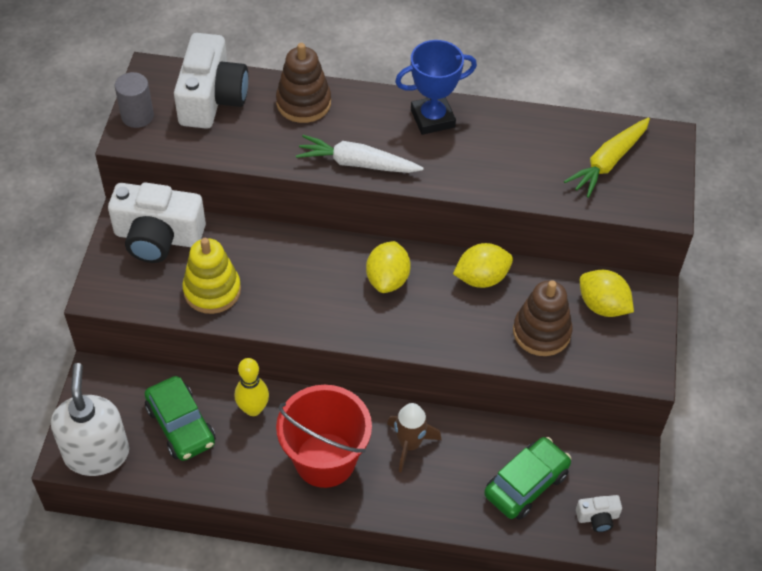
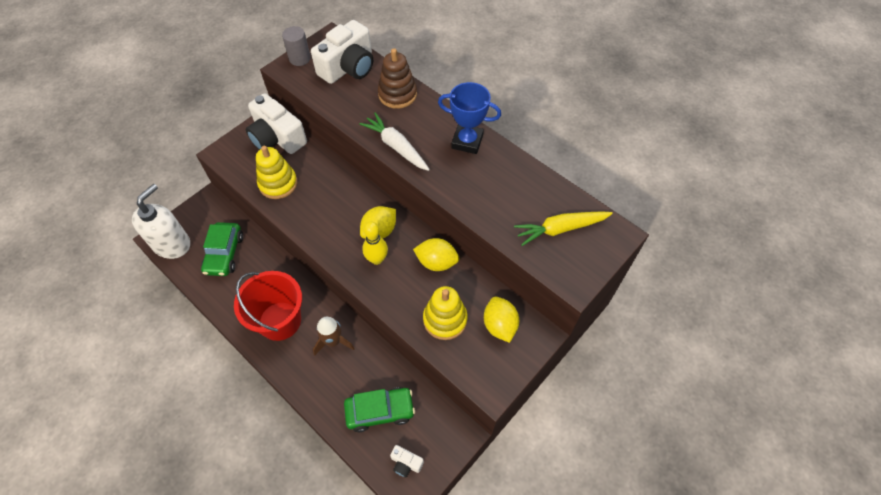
camera: 35 degrees right, 5 degrees up
yellow bowling pin [235,358,269,416] -> yellow bowling pin moved to [362,221,388,265]
brown stacking toy [513,280,573,356] -> yellow stacking toy [423,286,467,340]

